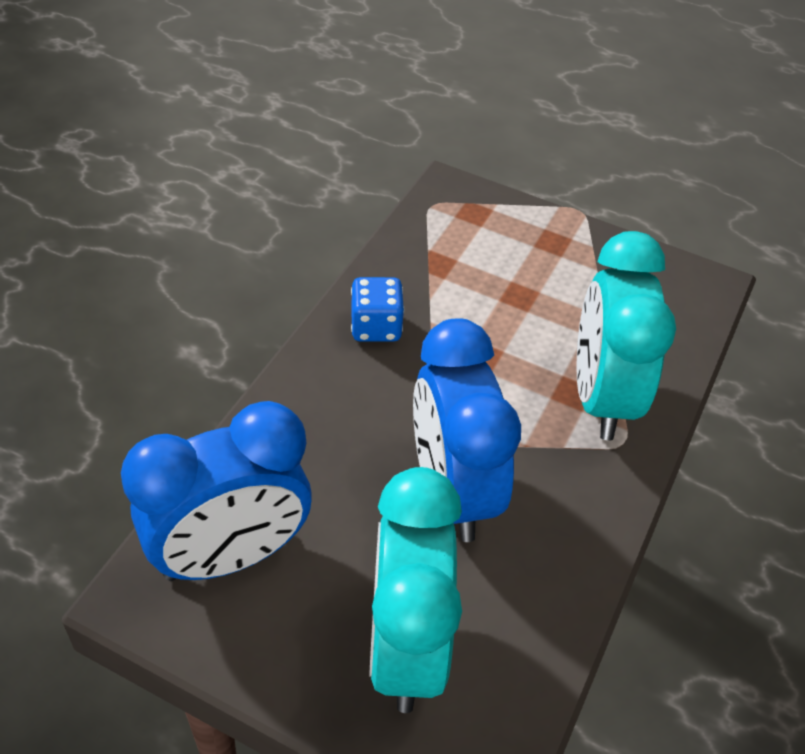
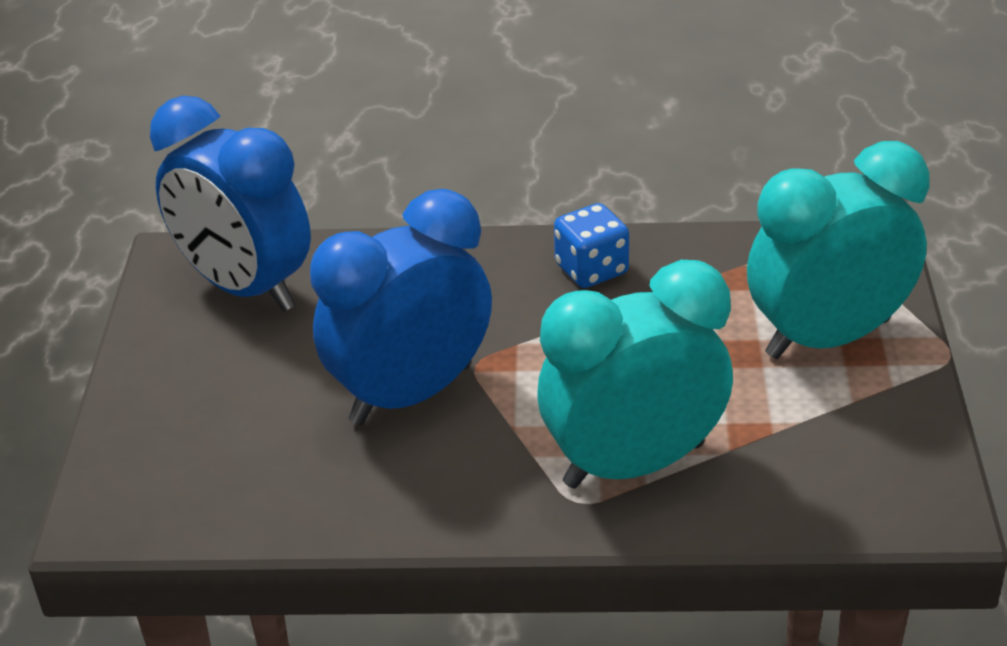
camera: 70 degrees right, 10 degrees down
turquoise clock [369,467,462,713] -> turquoise clock moved to [747,141,930,359]

